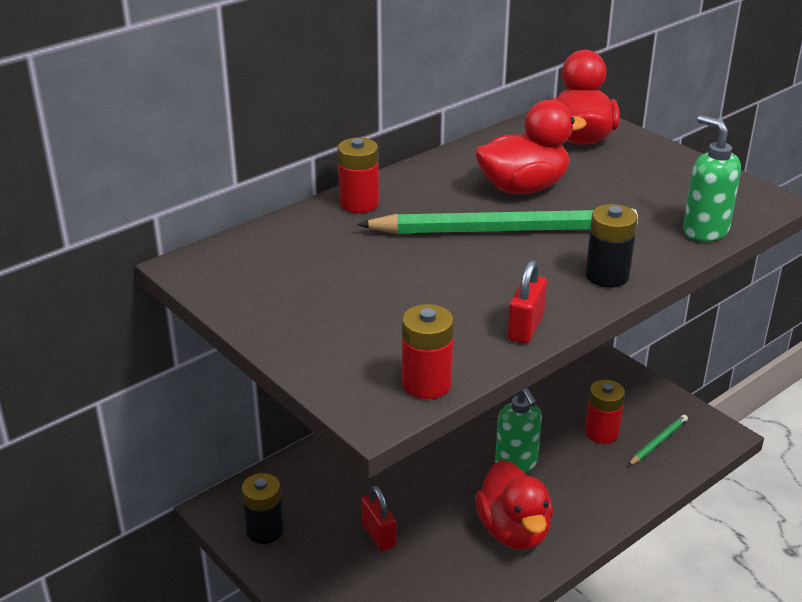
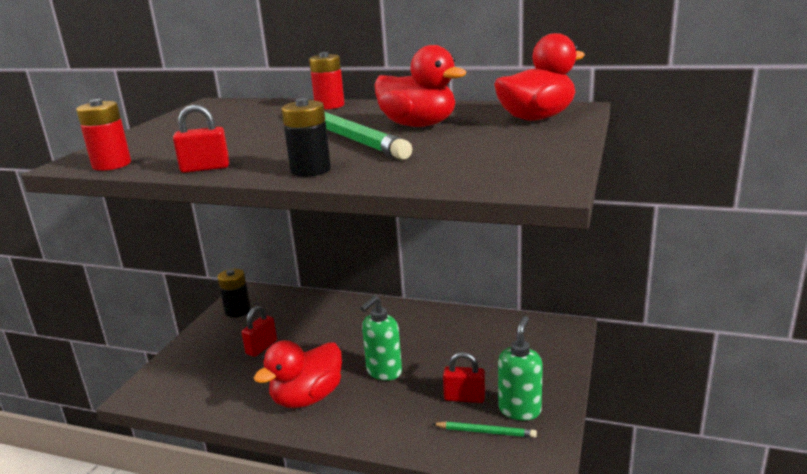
camera: 60 degrees right, 10 degrees down
red battery [585,380,625,444] -> red padlock [443,352,485,403]
green soap dispenser [683,115,741,241] -> green soap dispenser moved to [498,316,543,420]

